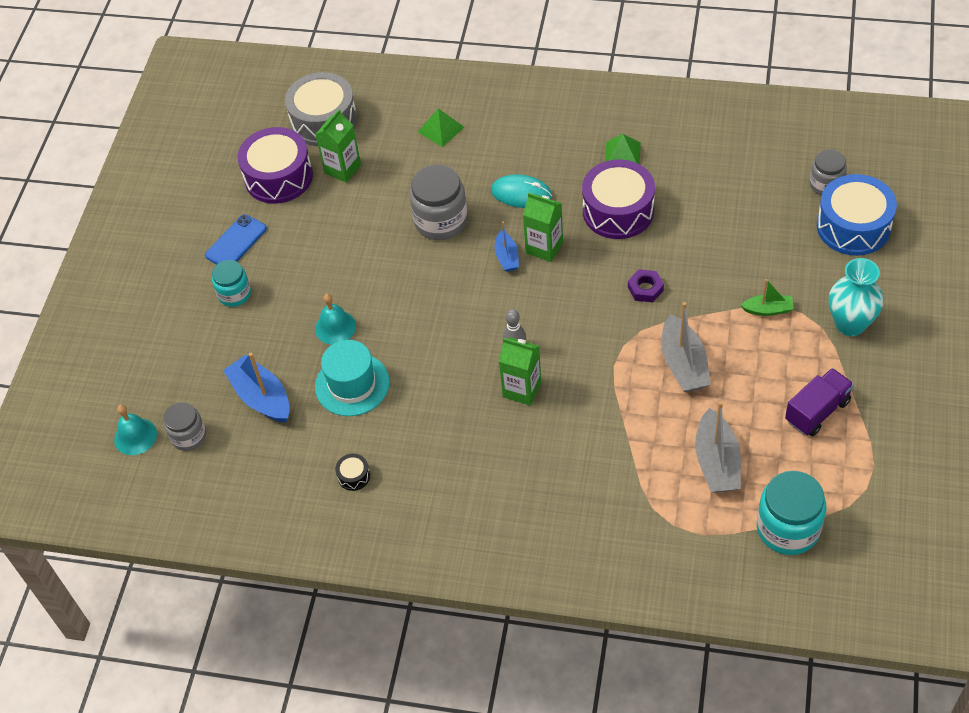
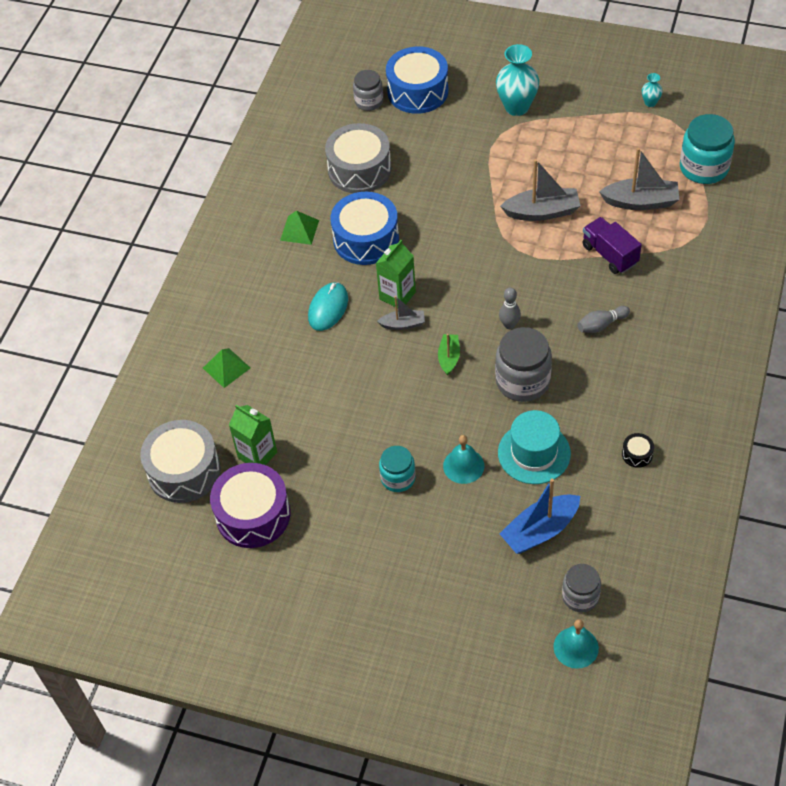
camera: 85 degrees left, 0 degrees up
blue phone [205,214,267,264] -> none
turquoise jar [212,260,251,307] -> turquoise jar moved to [379,446,416,492]
grey jar [409,165,468,240] -> grey jar moved to [495,327,552,402]
blue boat [494,221,519,272] -> grey boat [377,296,425,330]
green carton [499,337,541,406] -> none
purple drum [582,160,655,239] -> blue drum [331,192,399,265]
purple nut [628,269,664,302] -> none
green boat [741,279,794,316] -> green boat moved to [438,334,460,376]
purple truck [785,368,854,436] -> purple truck moved to [582,217,642,274]
none -> grey drum [325,123,391,193]
none -> grey bowling pin [577,306,630,333]
none -> turquoise vase [642,73,663,107]

